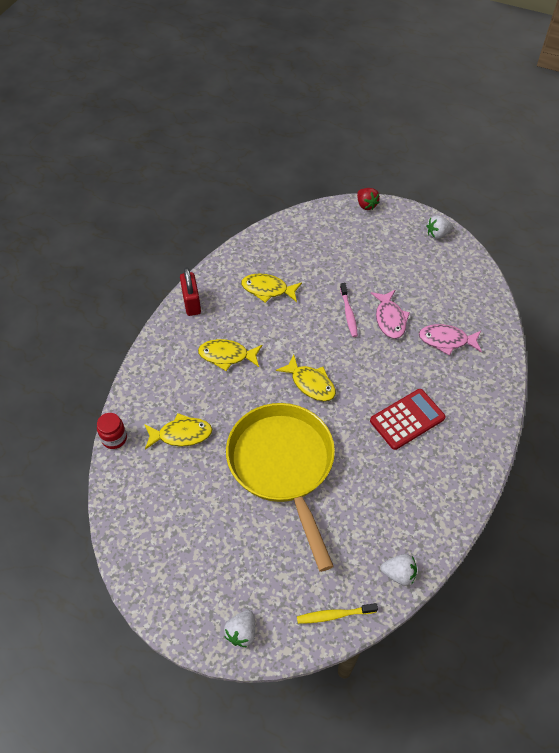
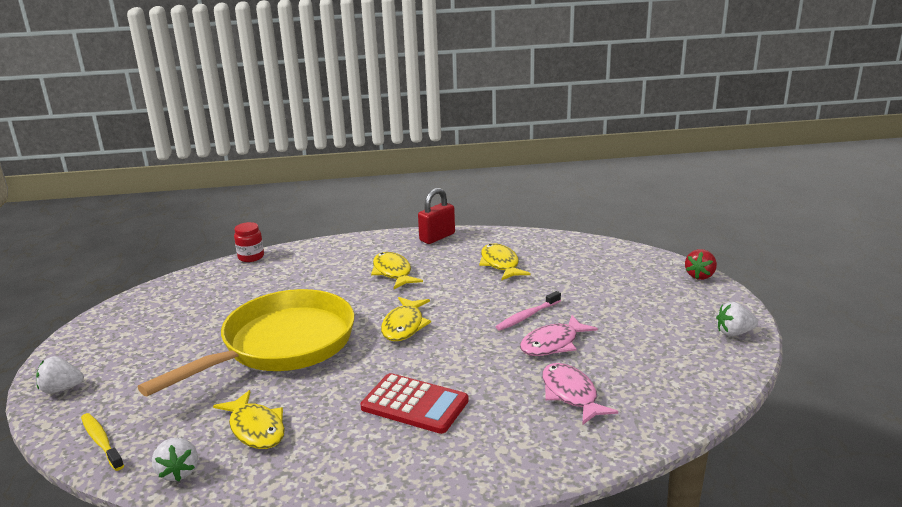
camera: 60 degrees right, 30 degrees down
yellow fish [144,413,212,450] -> yellow fish moved to [213,390,285,449]
white strawberry [426,215,453,239] -> white strawberry turned 45 degrees counterclockwise [716,302,758,337]

